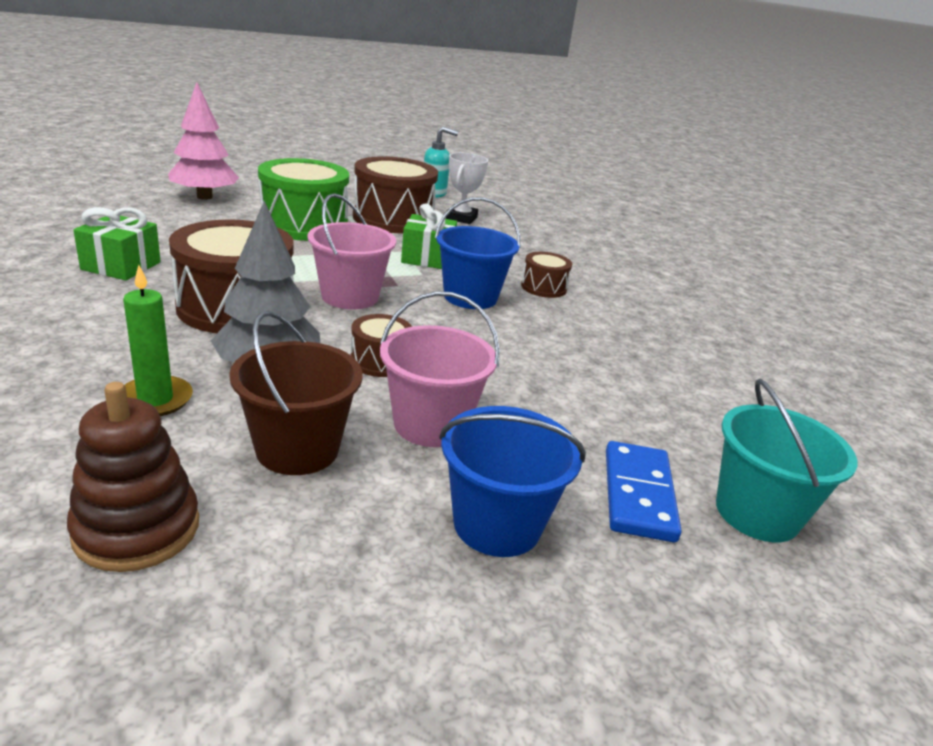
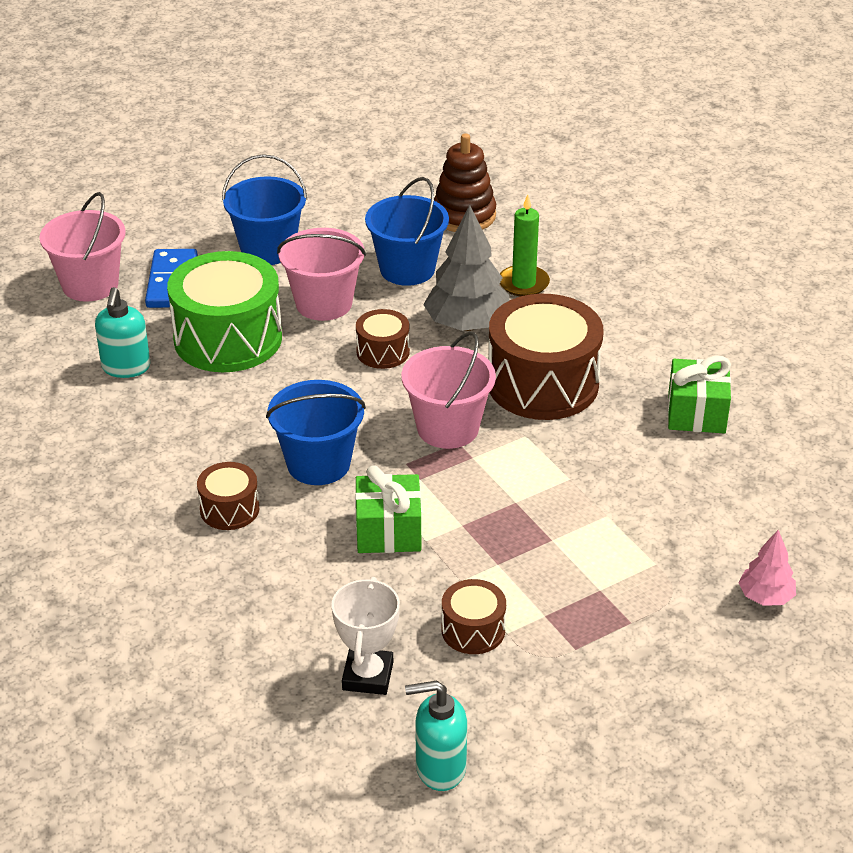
camera: 175 degrees right, 10 degrees up
pink tree [168,82,239,200] -> pink tree [738,530,796,606], size x0.55
brown bucket [229,311,363,475] -> blue bucket [365,177,449,286]
green drum [258,158,349,241] -> green drum moved to [167,251,282,372]
brown drum [353,156,438,234] -> brown drum [442,579,506,654], size x0.49
turquoise bucket [716,378,858,542] -> pink bucket [39,192,126,302]
none -> turquoise soap dispenser [95,287,150,378]

